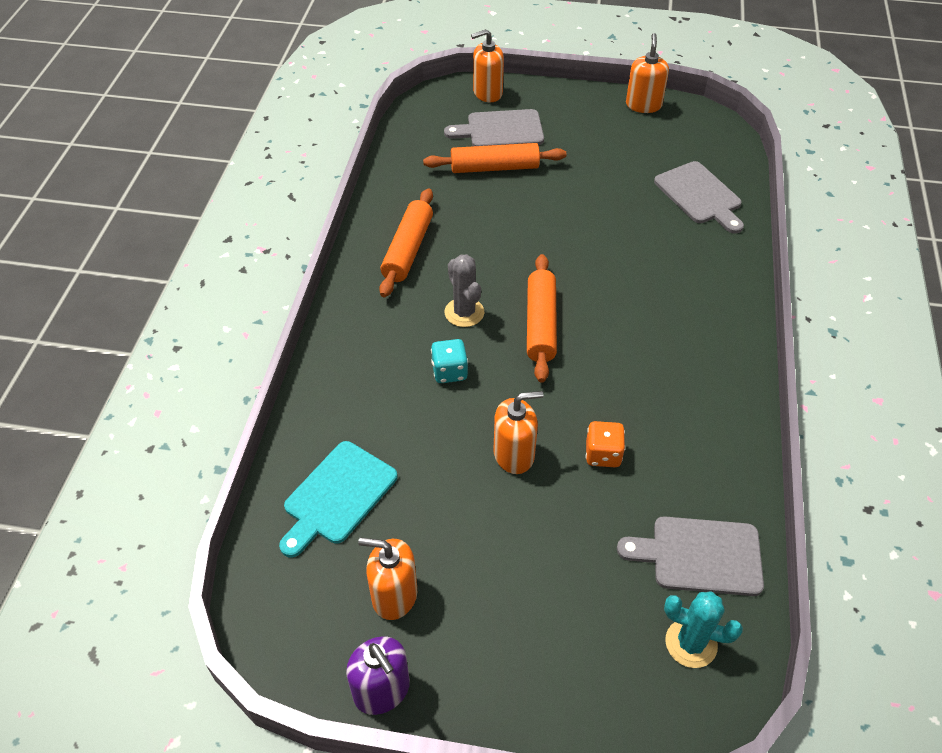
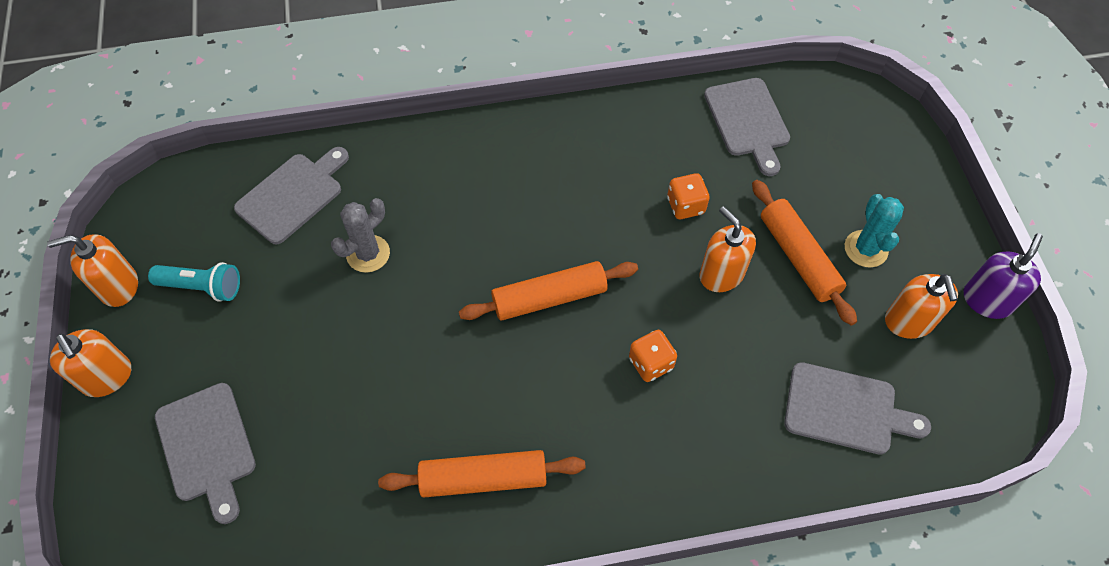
camera: 110 degrees left, 10 degrees up
turquoise cutting board [279,441,398,557] -> grey cutting board [784,362,931,455]
orange rolling pin [423,143,566,173] -> orange rolling pin moved to [752,180,857,325]
turquoise dice [431,339,468,383] -> orange dice [629,330,677,382]
grey cactus [445,254,484,327] -> grey cactus moved to [331,198,390,273]
orange soap dispenser [471,29,504,102] -> orange soap dispenser moved to [50,329,131,397]
turquoise cactus [664,591,743,668] -> turquoise cactus moved to [845,194,904,268]
none -> turquoise flashlight [148,262,240,302]

